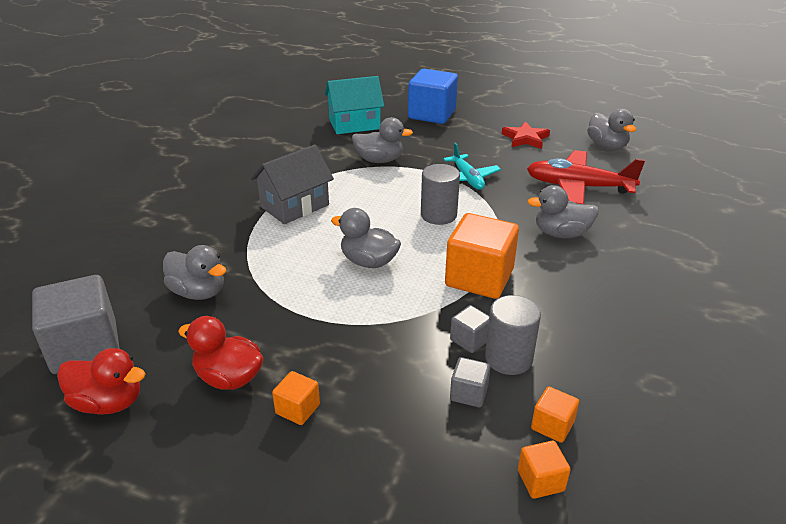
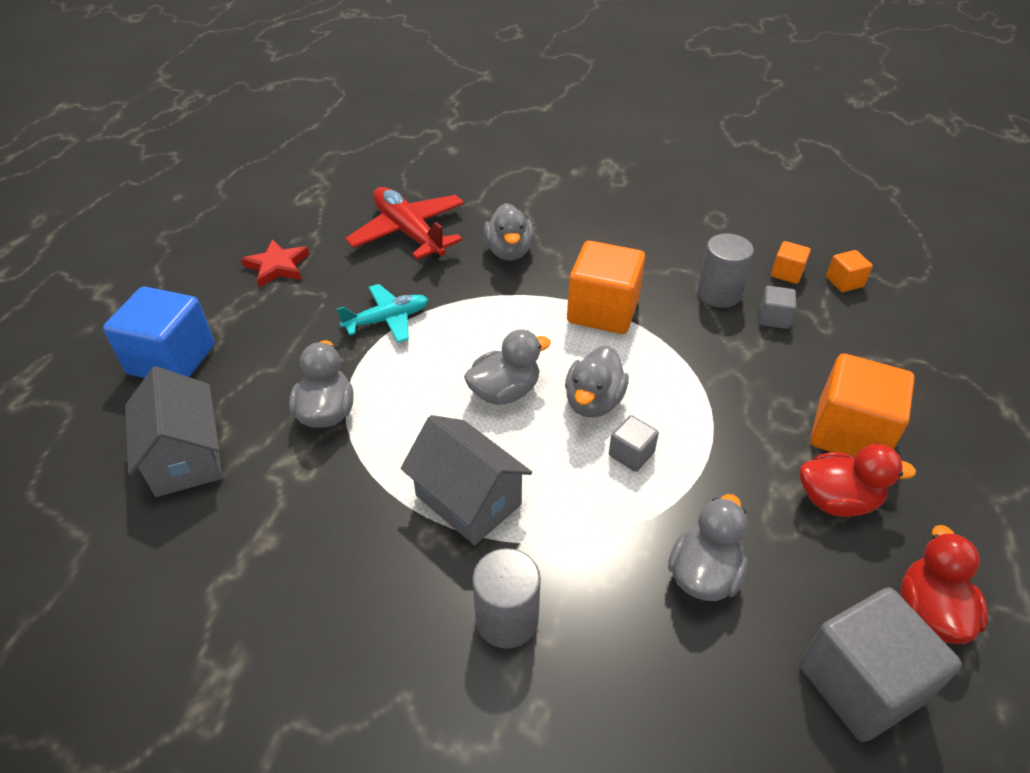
camera: 95 degrees left, 10 degrees up
red duck [178,316,263,390] -> red duck turned 105 degrees counterclockwise [800,444,916,517]
orange cube [272,371,320,425] -> orange cube [810,354,915,458], size x2.10
turquoise house [325,76,384,134] -> grey house [125,366,223,497]
grey cylinder [421,164,460,225] -> grey cylinder moved to [472,548,541,649]
grey cube [450,305,489,353] -> grey cube moved to [609,415,659,472]
red plane [527,150,645,204] -> red plane turned 135 degrees clockwise [345,187,464,260]
grey duck [587,108,636,150] -> grey duck moved to [464,329,551,405]

